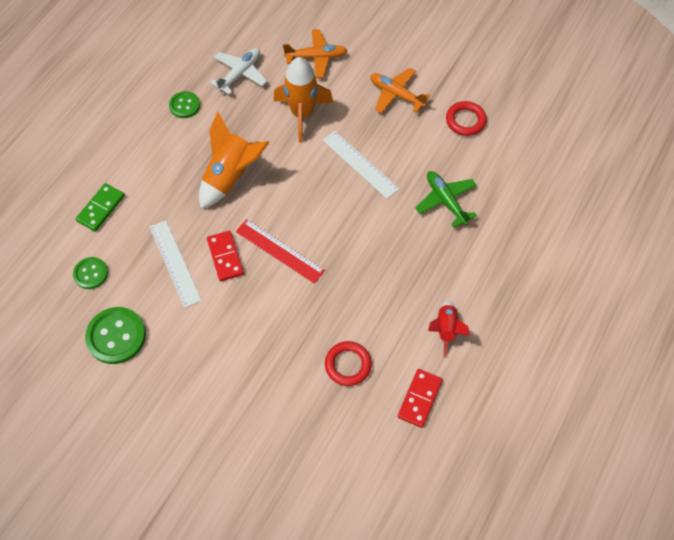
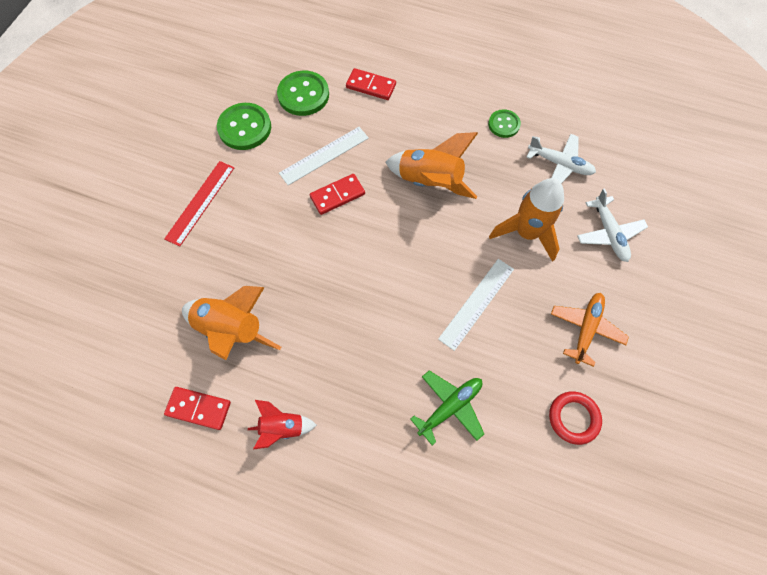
camera: 80 degrees right, 5 degrees up
green button [73,257,108,289] -> green button [277,71,329,116], size x1.67
green domino [76,183,125,232] -> red domino [346,68,396,100]
red ruler [236,219,325,284] -> red ruler moved to [164,161,234,247]
orange plane [283,29,347,78] -> white plane [577,189,648,262]
red ring [325,341,372,386] -> orange rocket [182,286,281,360]

